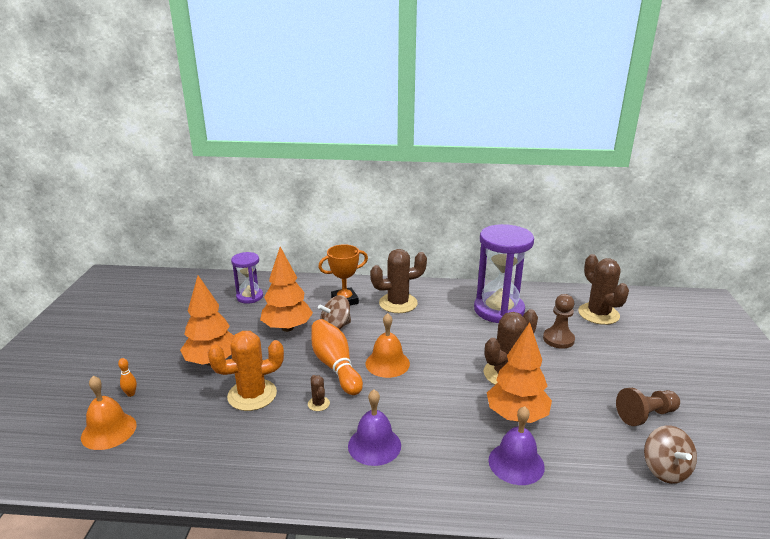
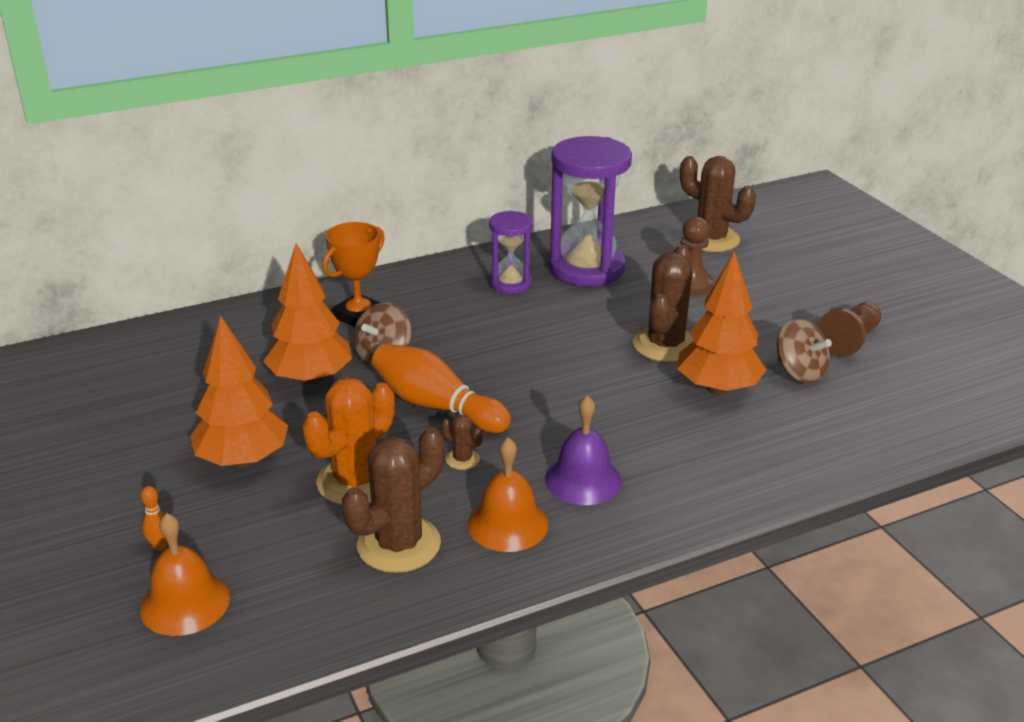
camera: 30 degrees left, 5 degrees up
purple hourglass [231,252,263,304] -> purple hourglass moved to [489,211,533,294]
orange bell [365,313,410,378] -> orange bell moved to [468,437,549,552]
brown cactus [370,249,427,313] -> brown cactus moved to [342,427,445,573]
purple bell [488,406,545,485] -> none
brown spinning top [644,425,697,484] -> brown spinning top moved to [777,318,832,384]

